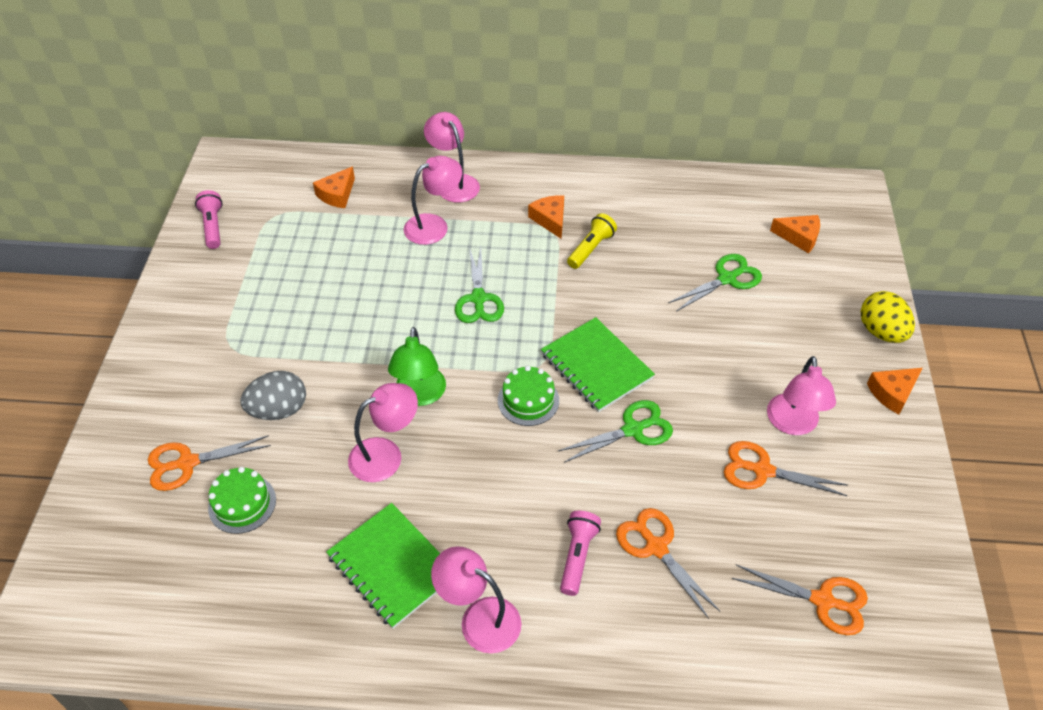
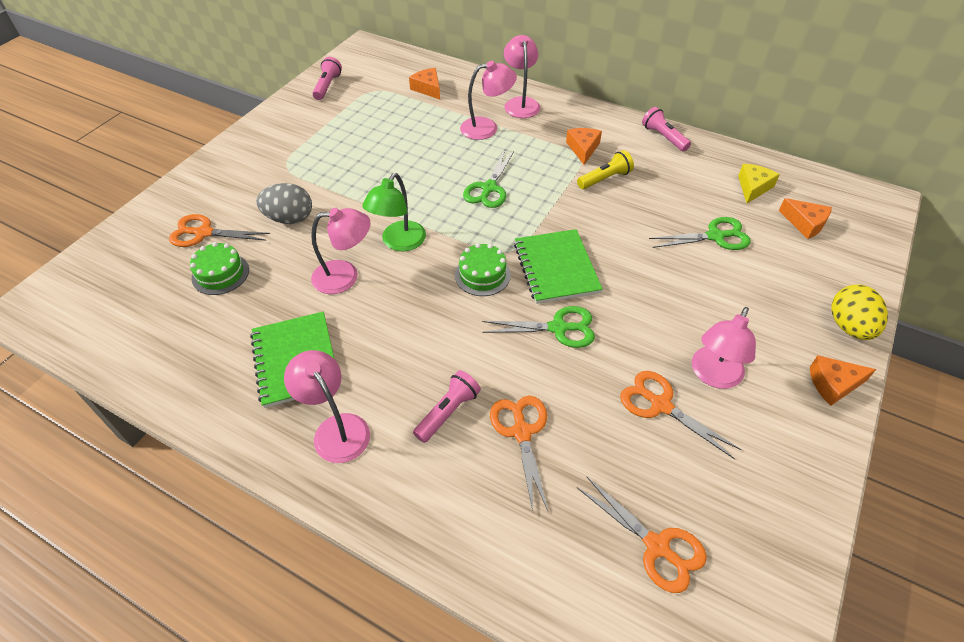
camera: 25 degrees right, 0 degrees up
orange cheese [313,166,355,208] -> orange cheese turned 90 degrees clockwise [409,68,440,100]
none -> pink flashlight [642,107,691,152]
none -> yellow cheese [738,164,780,204]

